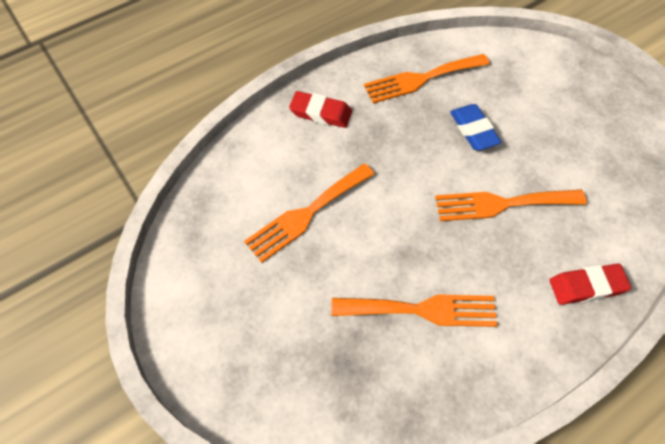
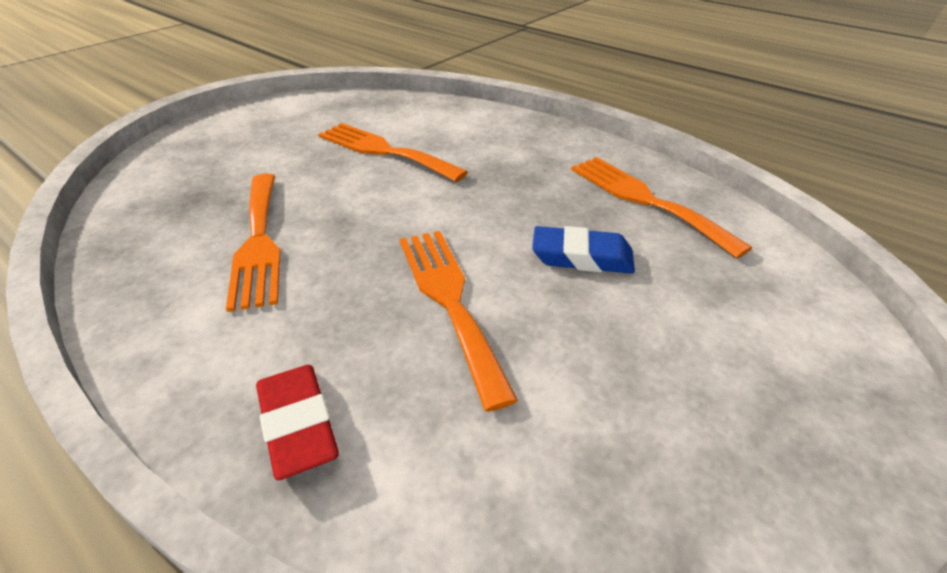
camera: 75 degrees right, 20 degrees down
red eraser [289,91,352,128] -> none
blue eraser [450,104,502,150] -> blue eraser turned 45 degrees clockwise [532,226,635,274]

